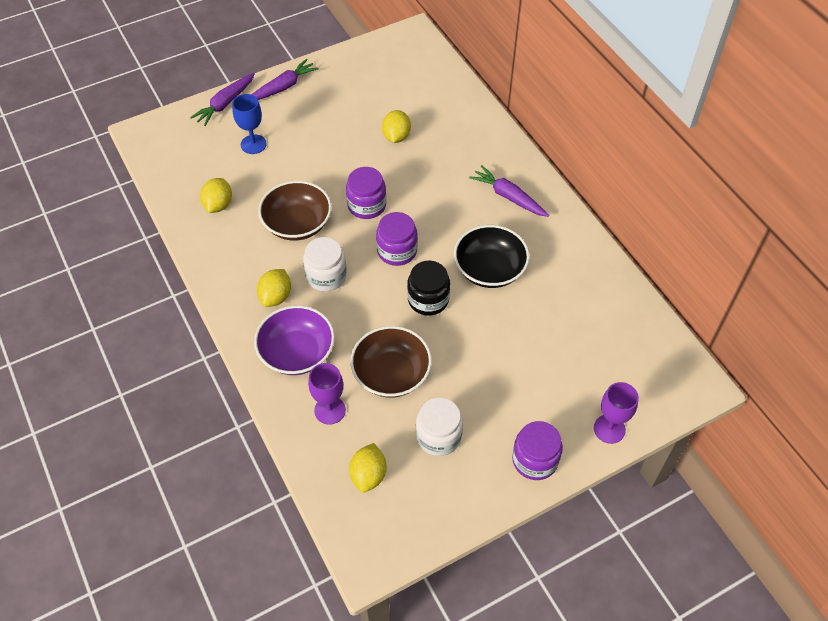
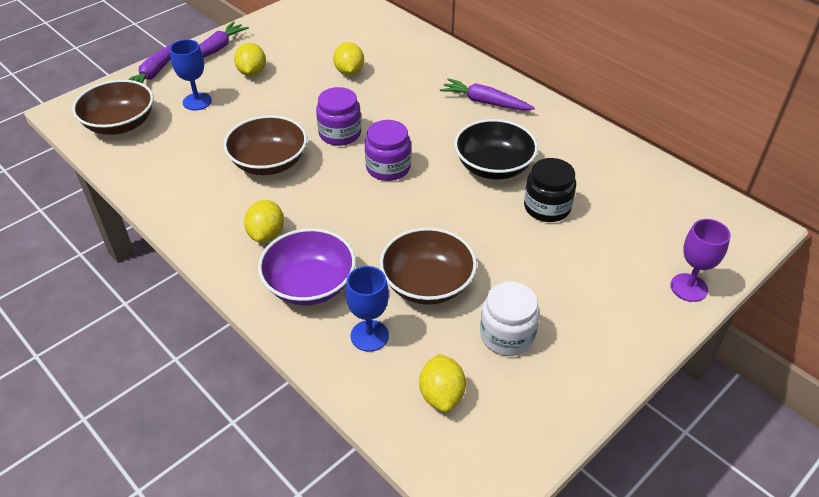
camera: 15 degrees left, 10 degrees down
yellow lemon [200,178,232,213] -> yellow lemon moved to [234,43,266,76]
white jar [303,237,347,292] -> none
purple goblet [308,363,346,425] -> blue goblet [345,266,389,352]
black jar [407,260,450,316] -> black jar moved to [524,158,576,222]
purple jar [512,421,563,480] -> none
none -> brown bowl [72,80,154,135]

